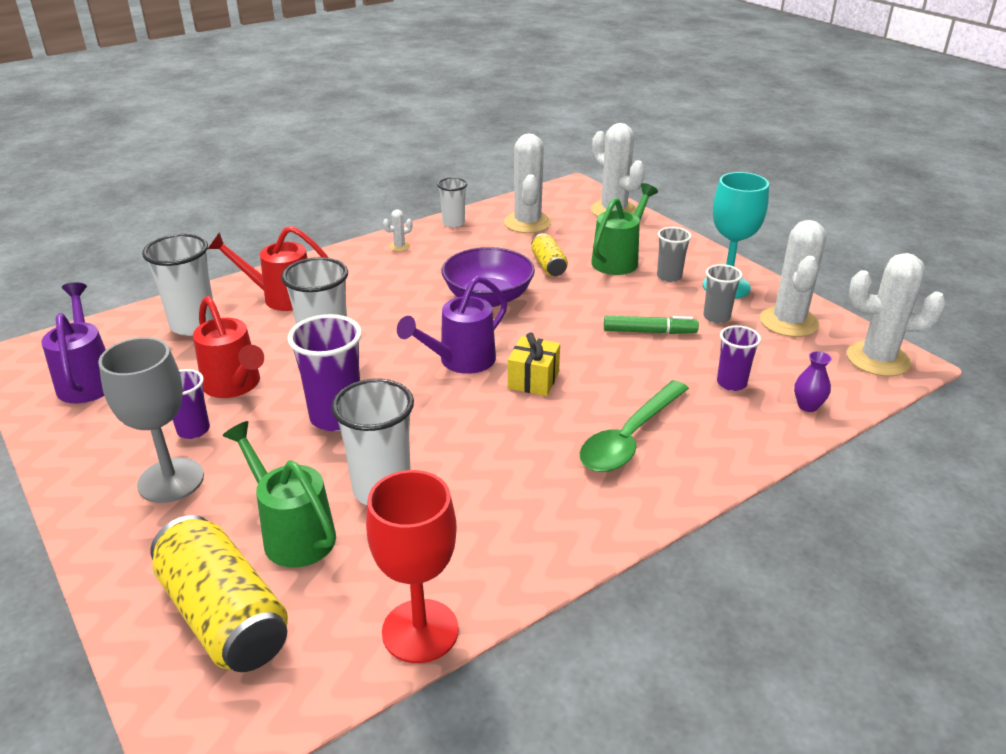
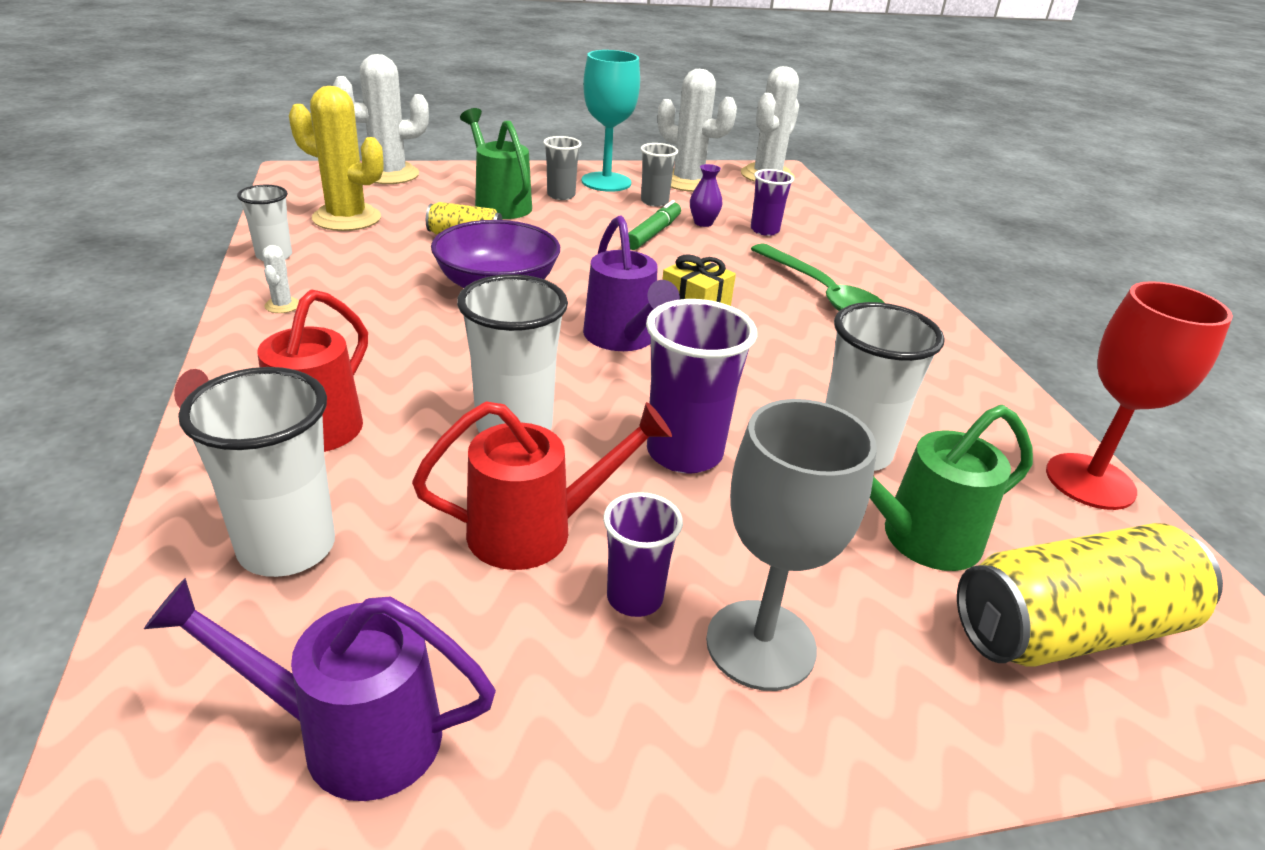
camera: 70 degrees left, 0 degrees up
white cactus [504,134,552,233] -> yellow cactus [289,86,383,231]
purple vase [794,351,832,412] -> purple vase moved to [690,164,722,227]

